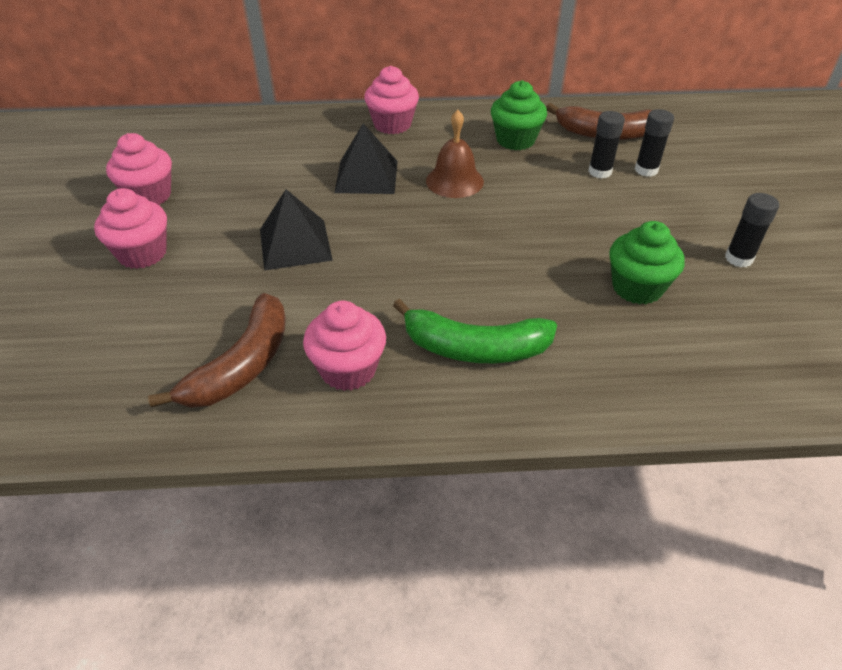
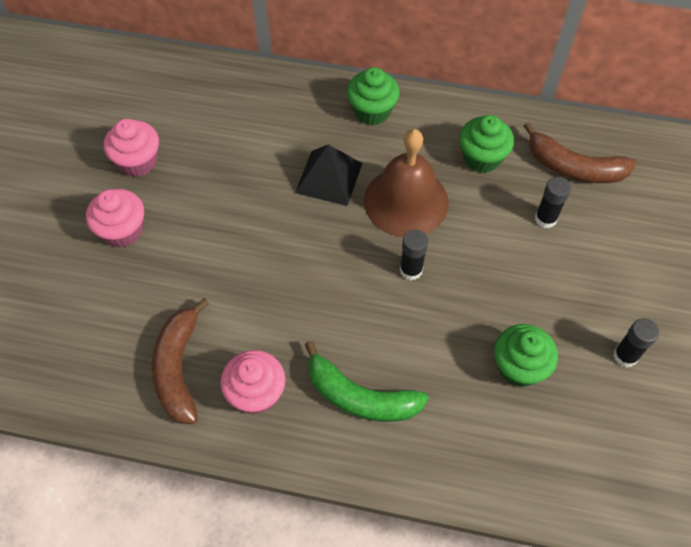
camera: 15 degrees right, 15 degrees up
brown banana [148,293,286,408] -> brown banana turned 135 degrees clockwise [151,298,210,424]
black pyramid [260,189,333,271] -> none
pink cupcake [364,66,419,134] -> green cupcake [347,67,400,125]
brown bell [426,110,484,198] -> brown bell [364,129,449,237], size x1.57
black glue stick [635,109,674,177] -> black glue stick moved to [400,229,428,280]

